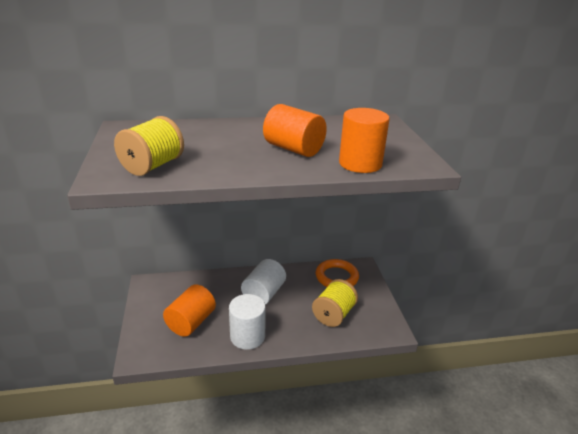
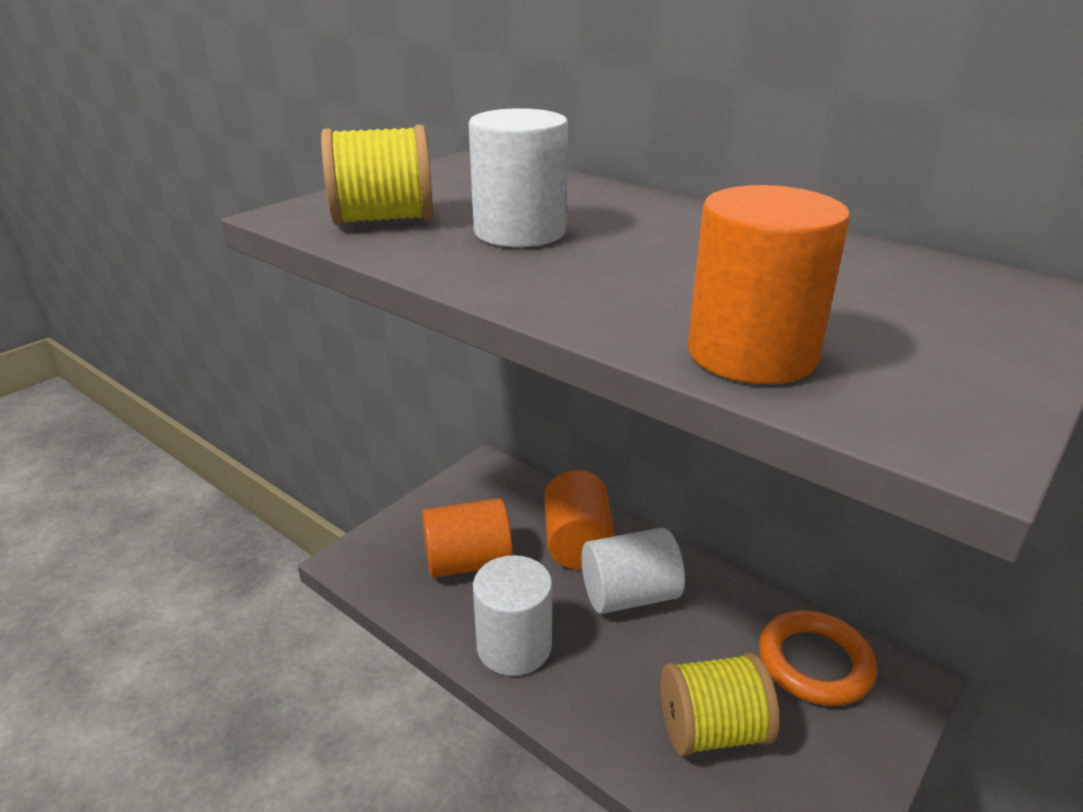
camera: 50 degrees right, 0 degrees up
orange cylinder [263,104,327,157] -> orange cylinder moved to [544,470,615,570]
none -> white cylinder [469,108,568,247]

